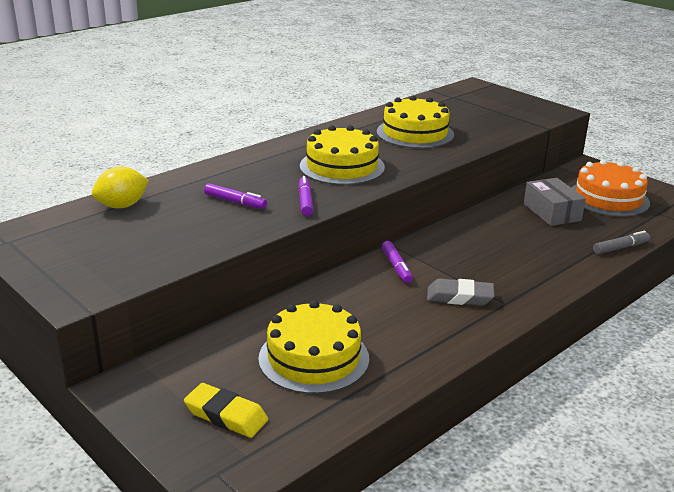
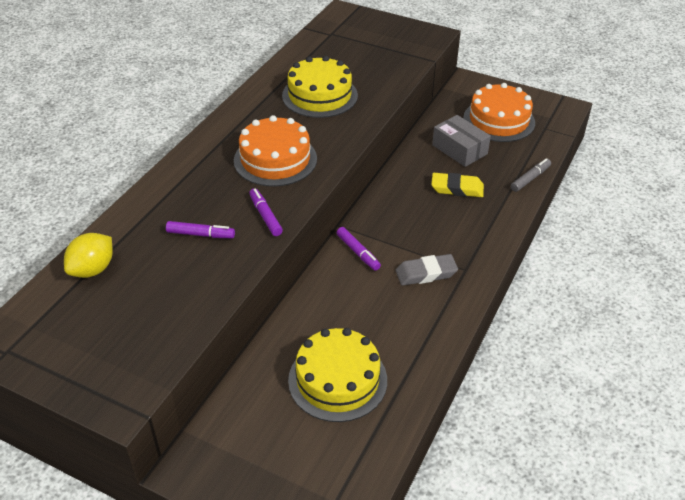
camera: 20 degrees left, 15 degrees up
yellow eraser [184,383,268,438] -> yellow eraser moved to [431,173,484,197]
yellow cake [300,125,385,185] -> orange cake [234,115,317,187]

